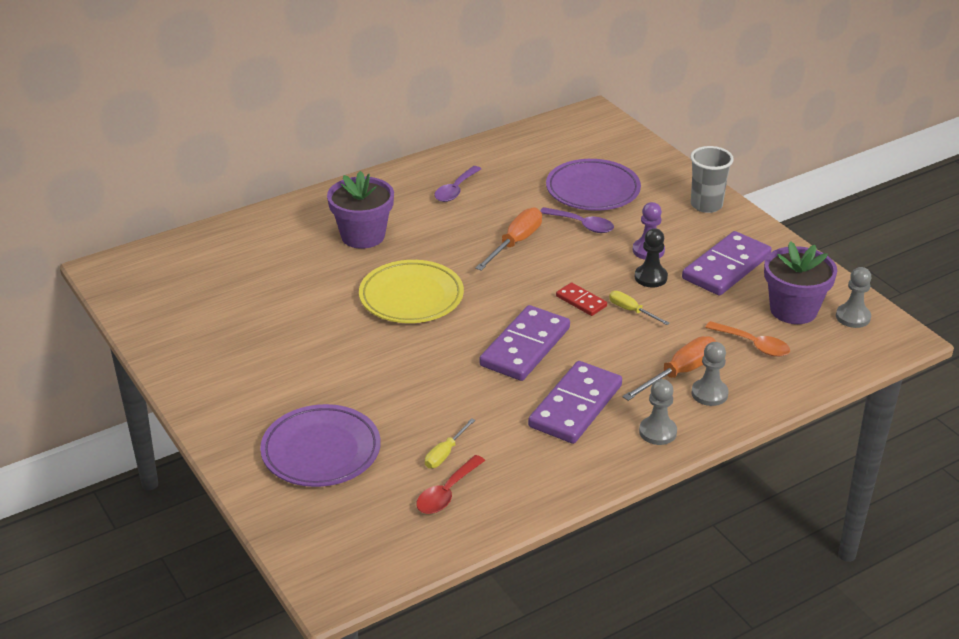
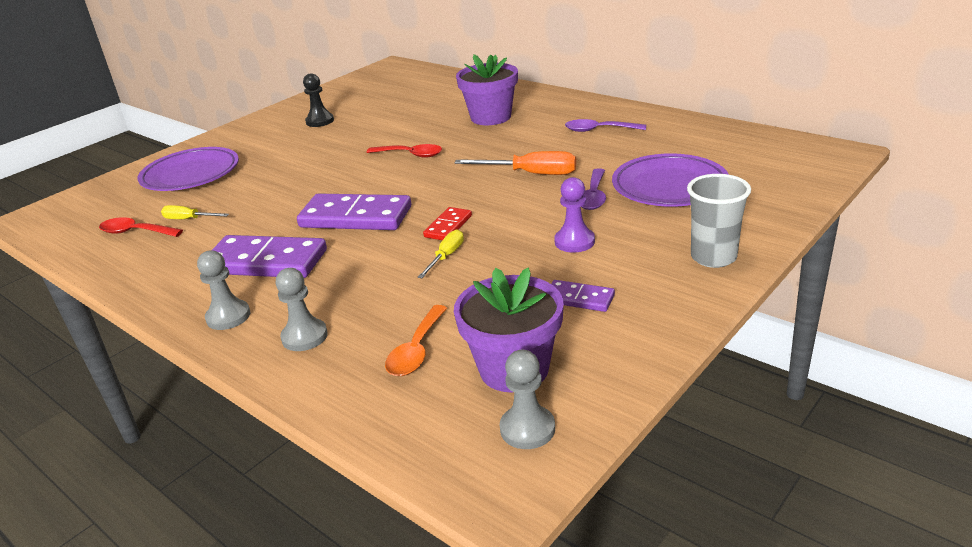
camera: 75 degrees right, 5 degrees down
yellow plate [359,260,464,323] -> red spoon [367,144,442,158]
orange screwdriver [622,336,716,401] -> none
black pawn [635,228,668,287] -> black pawn moved to [303,73,334,127]
purple domino [682,231,772,296] -> purple domino [551,280,615,312], size x0.50

